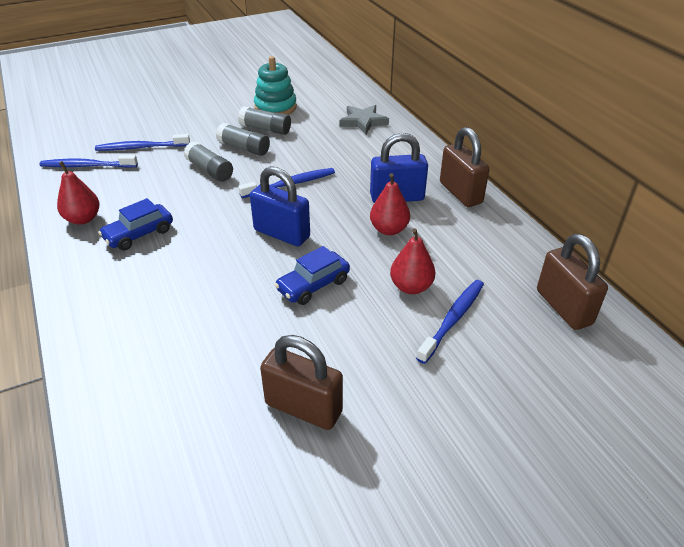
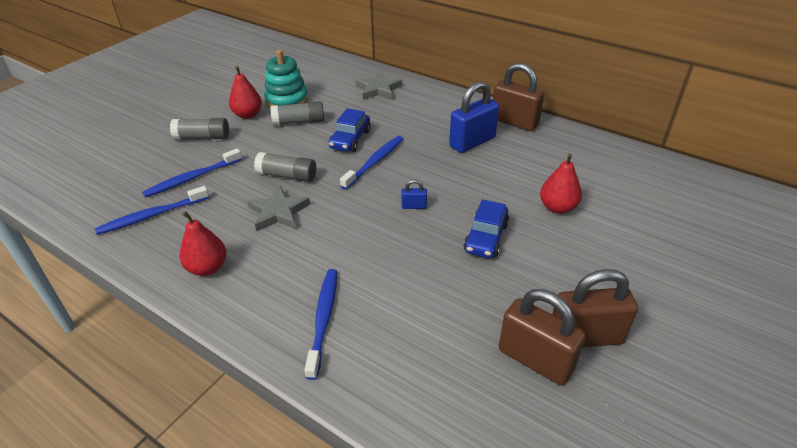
camera: 30 degrees left, 0 degrees up
blue car [98,198,173,251] -> blue car moved to [328,108,371,152]
grey glue stick [216,123,270,156] -> grey glue stick moved to [170,118,229,140]
blue padlock [250,166,310,246] -> blue padlock [402,180,427,209], size x0.44
red pear [370,173,410,235] -> red pear moved to [229,66,262,119]
blue toothbrush [416,280,484,364] -> blue toothbrush moved to [305,269,337,380]
brown padlock [537,234,608,330] -> brown padlock moved to [499,289,586,385]
none -> grey star [247,186,310,231]

